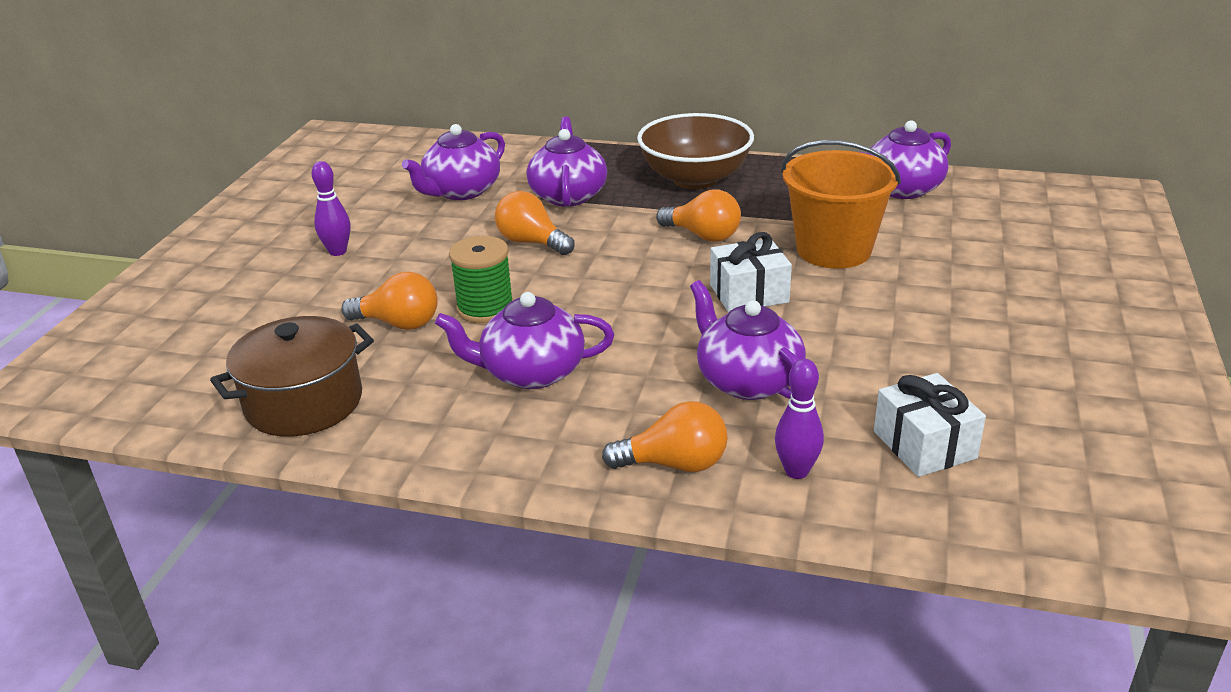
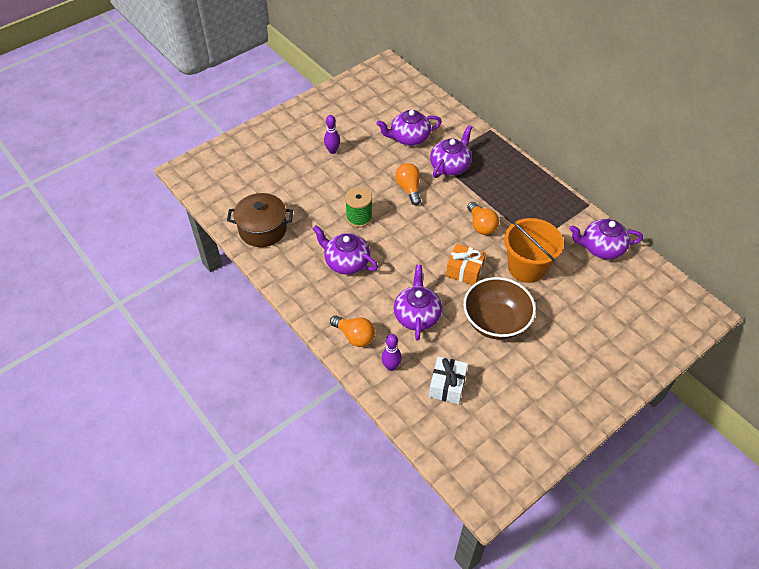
camera: 35 degrees right, 20 degrees up
orange light bulb [341,272,438,330] -> none
brown bowl [637,113,754,189] -> brown bowl moved to [463,277,536,340]
white gift [710,232,792,313] -> orange gift [446,244,486,285]

